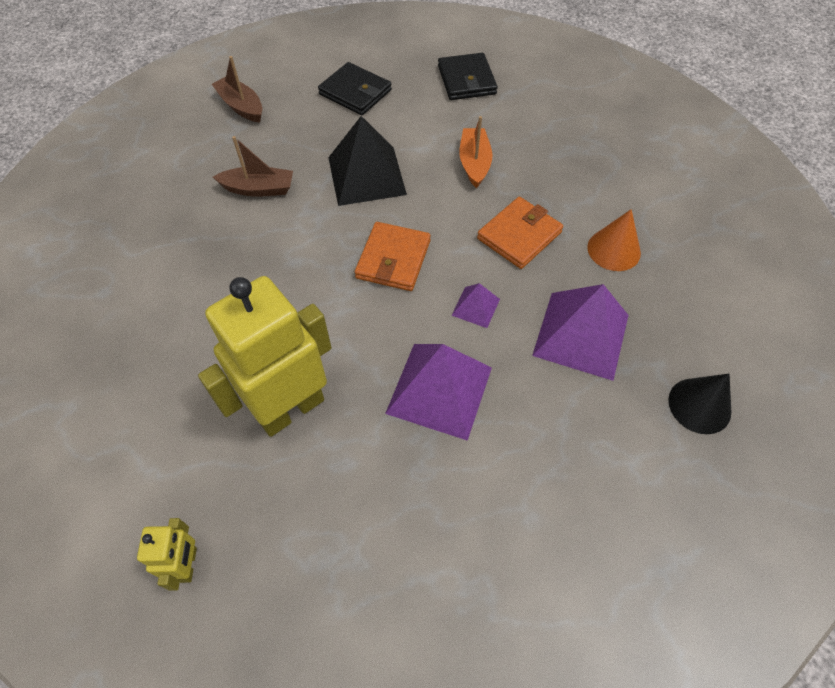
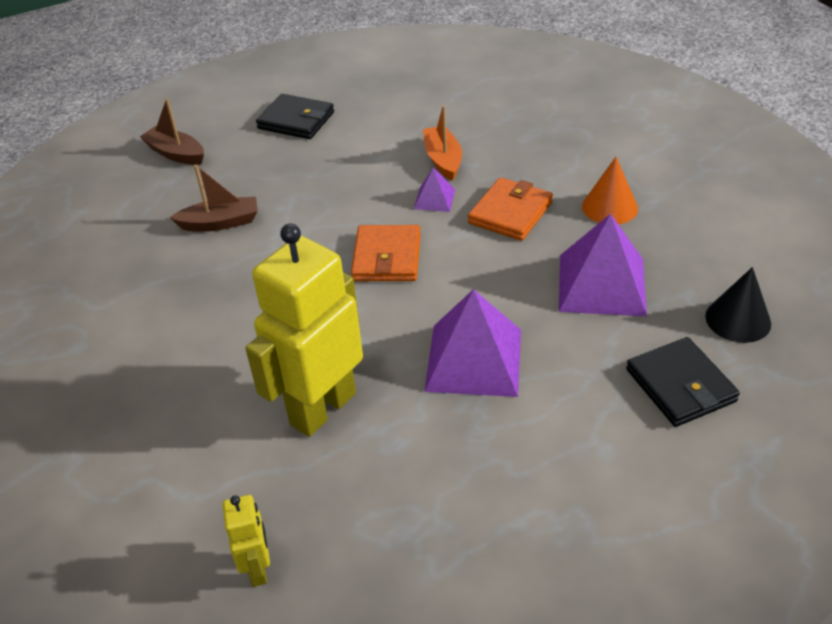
camera: 10 degrees left, 15 degrees down
black pyramid [328,116,407,206] -> none
black wallet [438,53,498,100] -> black wallet moved to [626,337,740,427]
purple pyramid [451,283,500,328] -> purple pyramid moved to [414,168,455,212]

